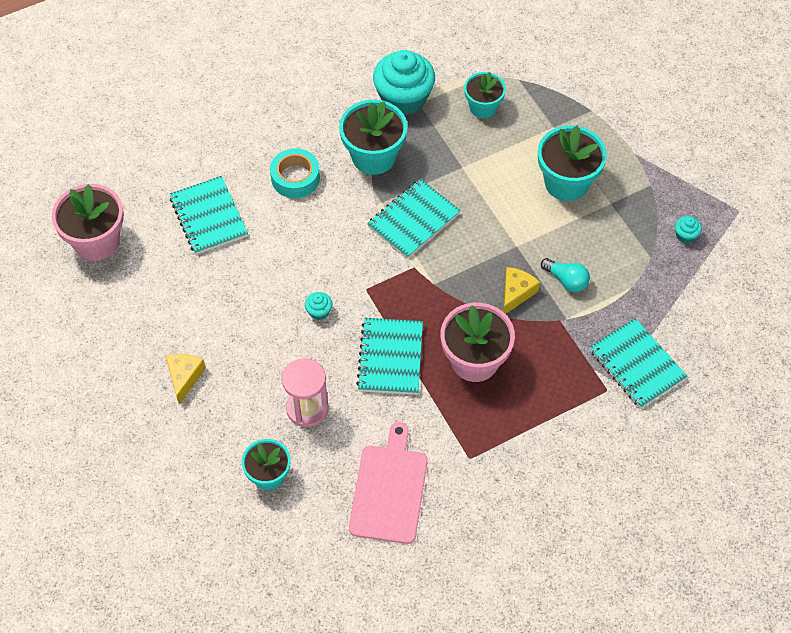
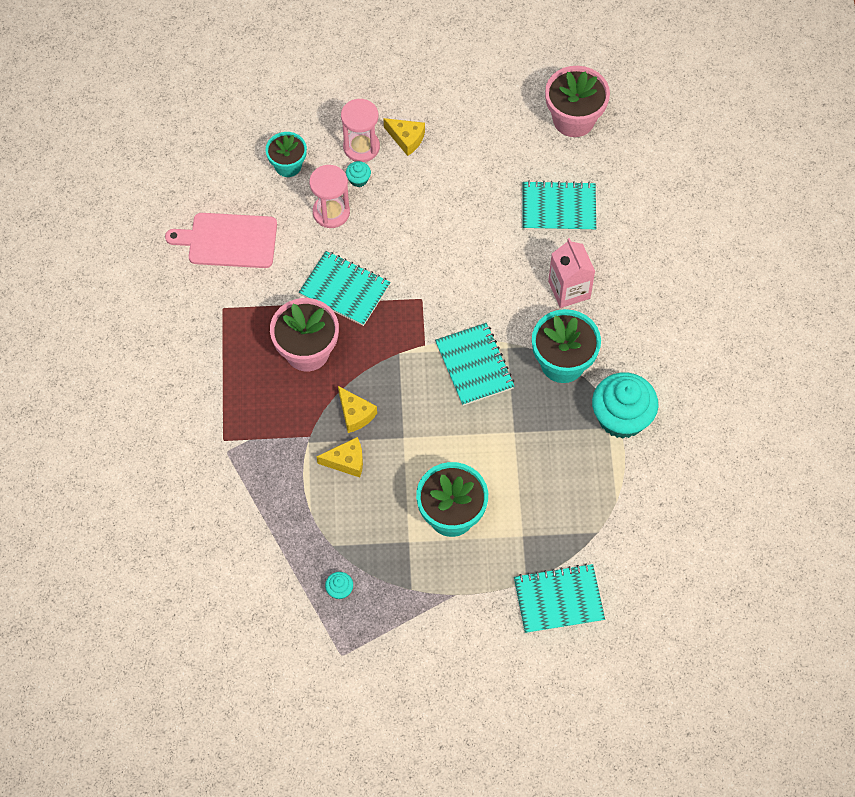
camera: 115 degrees right, 5 degrees up
turquoise tape [270,148,320,198] -> pink carton [548,238,595,308]
turquoise cupcake [305,292,332,320] -> turquoise cupcake moved to [346,161,371,187]
pink cutting board [349,422,428,544] -> pink cutting board turned 150 degrees clockwise [165,213,277,268]
turquoise flower pot [464,72,506,118] -> none
turquoise light bulb [541,258,590,292] -> yellow cheese [316,437,363,477]
turquoise notebook [590,318,688,409] -> turquoise notebook moved to [514,564,605,634]
none -> pink hourglass [341,99,380,162]

